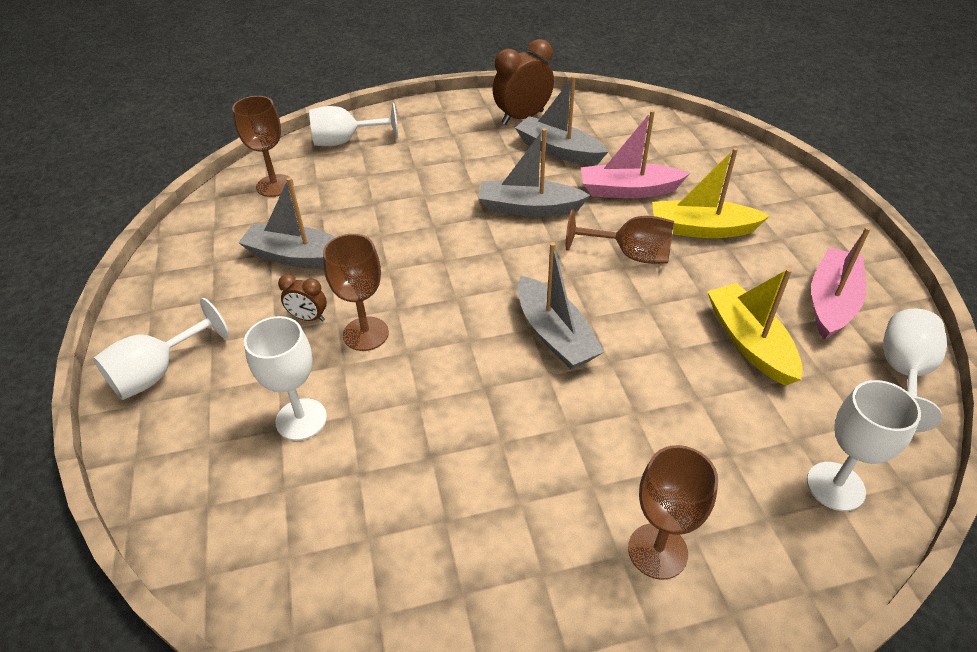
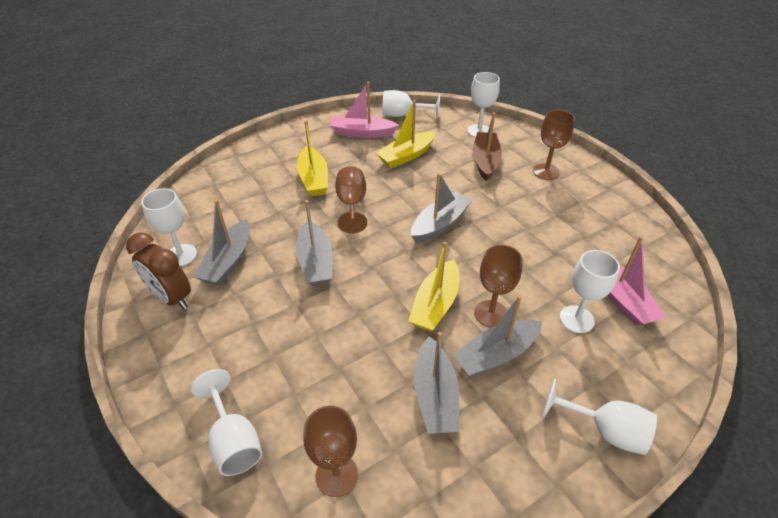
camera: 110 degrees left, 0 degrees up
brown clock [278,274,327,322] -> grey boat [452,295,542,377]
pink boat [581,110,689,198] -> pink boat moved to [607,236,665,326]
none -> white goblet [141,188,197,266]
none -> yellow boat [408,242,459,332]
none -> brown boat [473,112,502,181]

